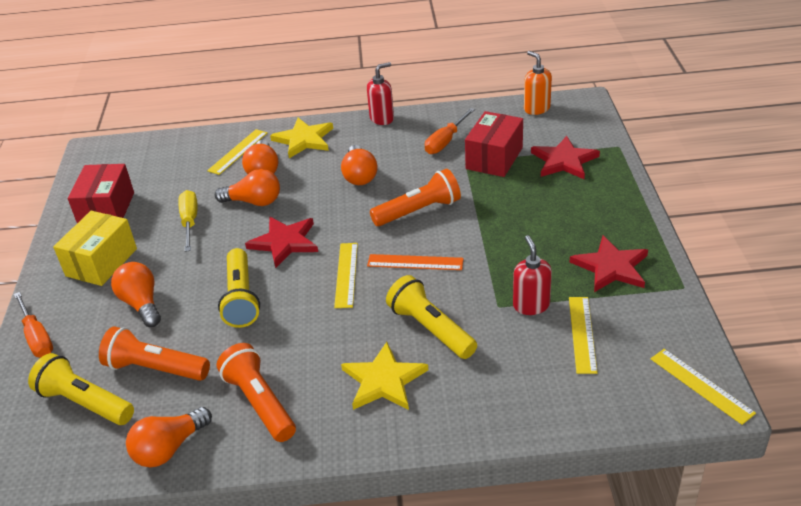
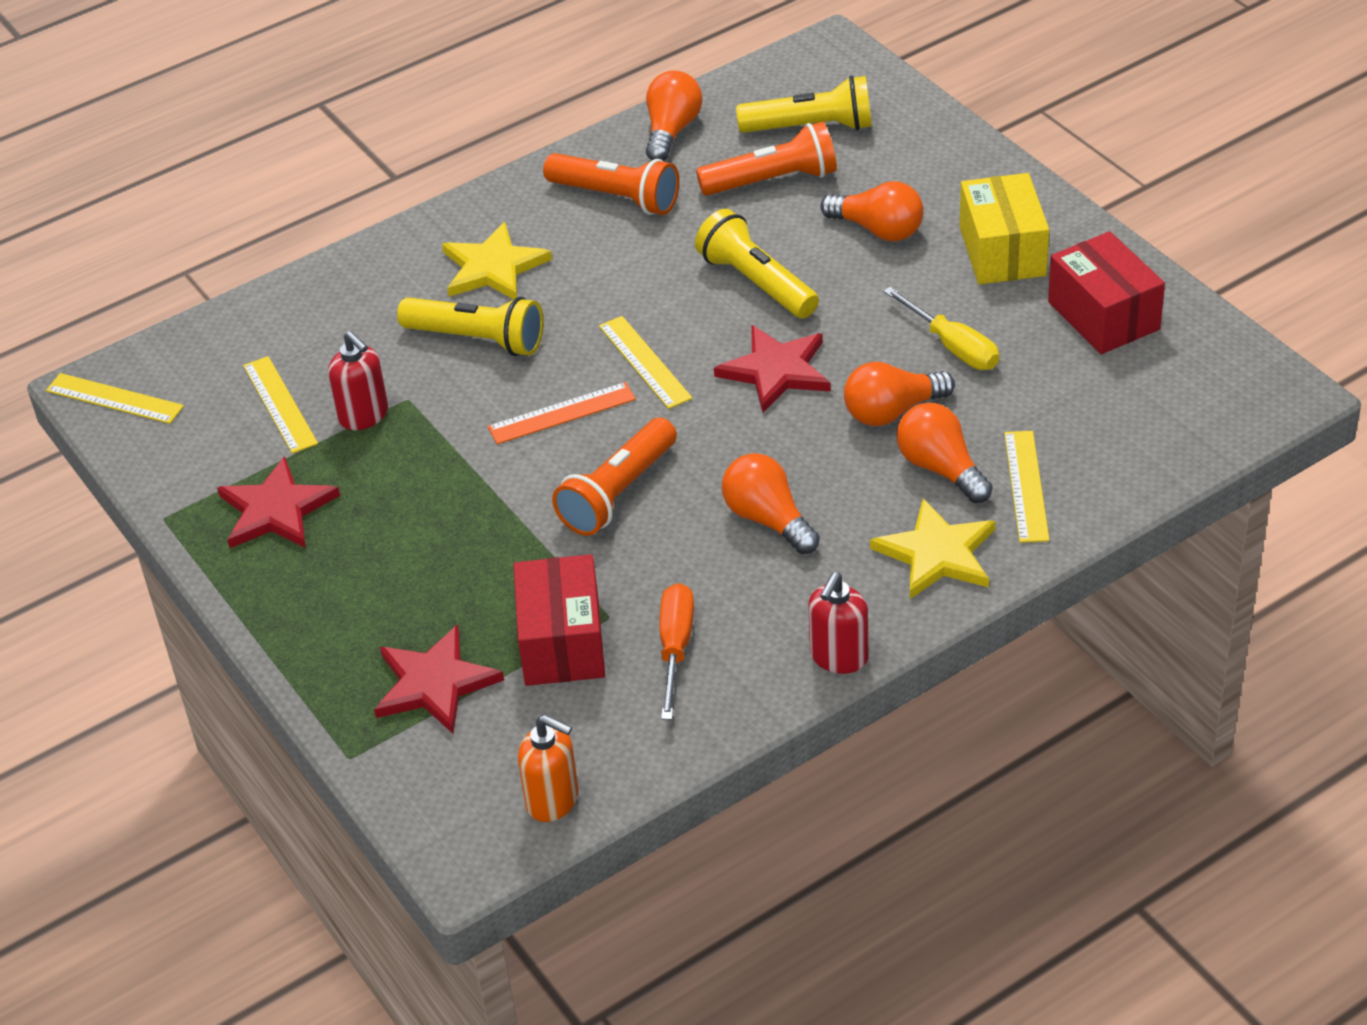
camera: 150 degrees right, 5 degrees up
orange screwdriver [14,292,53,358] -> none

